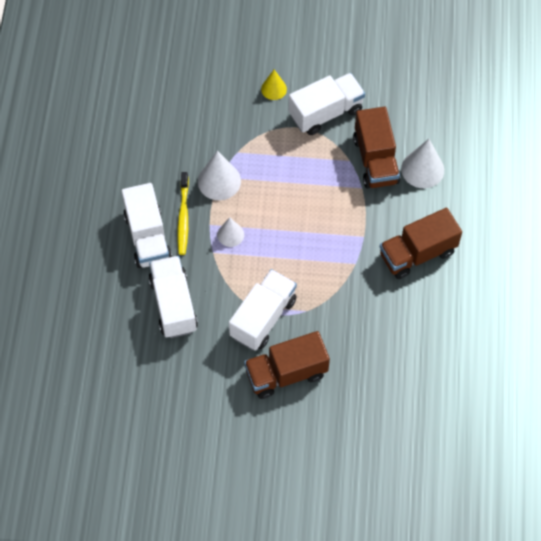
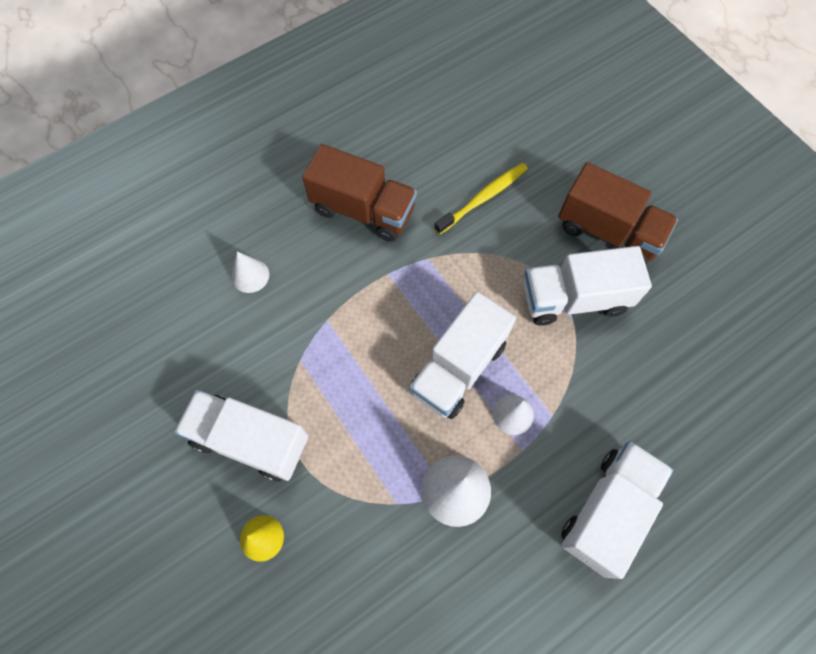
camera: 130 degrees left, 5 degrees up
white truck [149,256,198,338] -> white truck moved to [409,292,516,419]
yellow toothbrush [178,172,189,255] -> yellow toothbrush moved to [434,163,528,235]
brown truck [353,107,400,189] -> none
white cone [401,139,444,188] -> white cone [232,251,269,293], size x0.61

